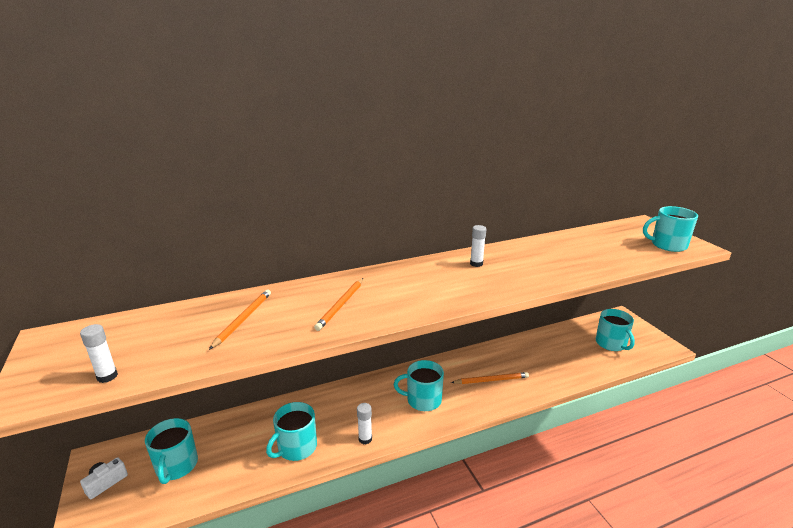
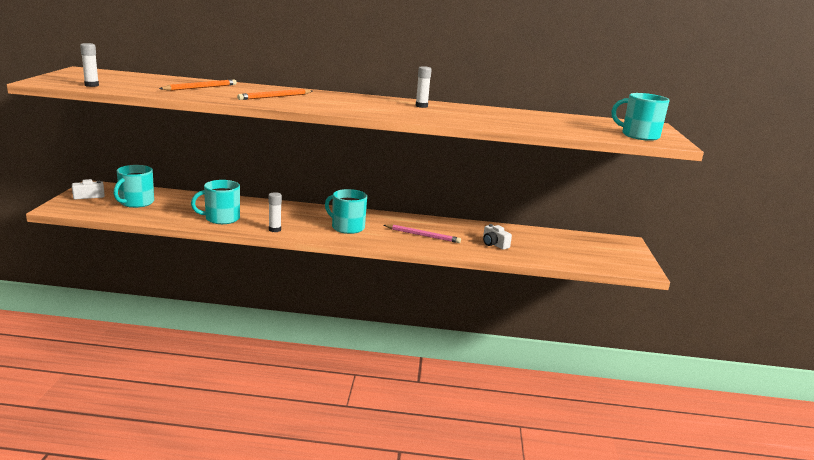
camera: 25 degrees right, 5 degrees down
orange pencil [451,372,529,384] -> pink pencil [384,225,461,243]
turquoise mug [596,309,635,351] -> none
none -> white camera [483,224,512,250]

